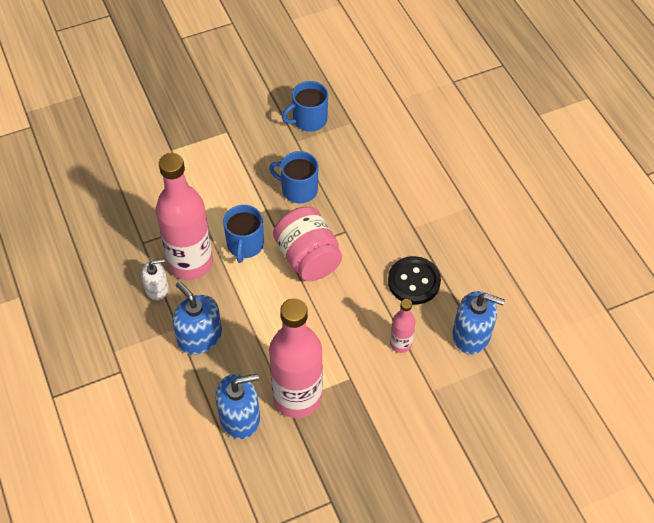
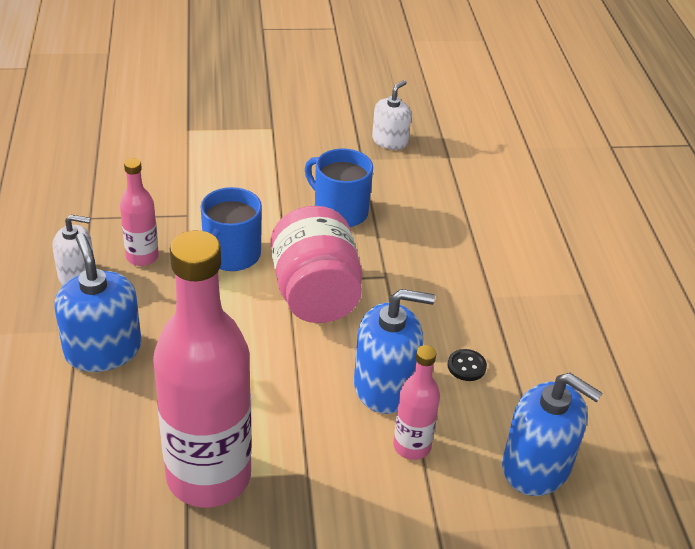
camera: 15 degrees right, 15 degrees down
pink bottle [156,153,213,280] -> pink bottle [120,158,159,266], size x0.47
blue soap dispenser [216,374,260,439] -> blue soap dispenser moved to [354,289,435,414]
blue mug [282,81,328,132] -> white soap dispenser [372,80,411,150]
black button [388,256,441,304] -> black button [448,349,487,381], size x0.45

